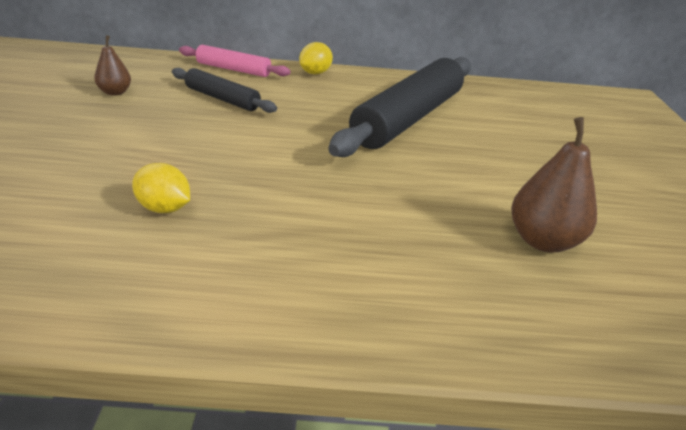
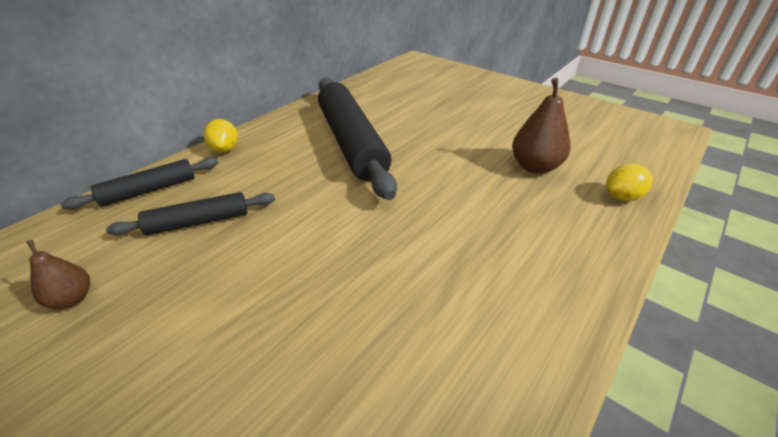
camera: 50 degrees left, 5 degrees up
yellow lemon [132,163,190,213] -> yellow lemon moved to [606,163,653,201]
pink rolling pin [179,45,291,77] -> black rolling pin [61,157,218,210]

